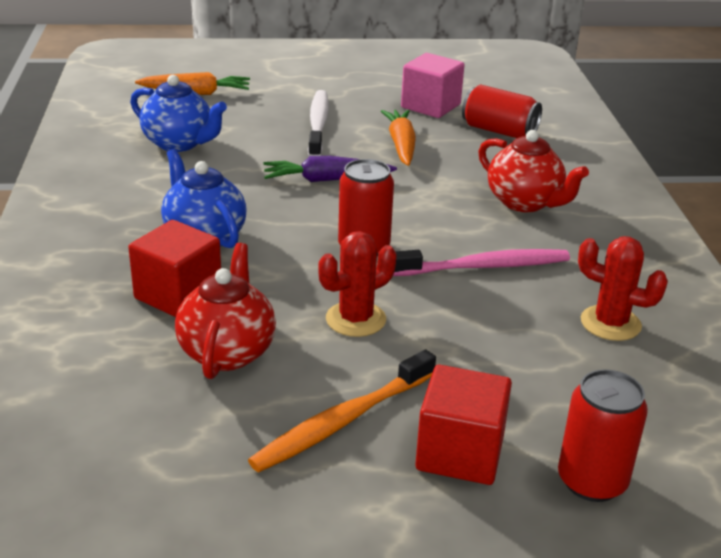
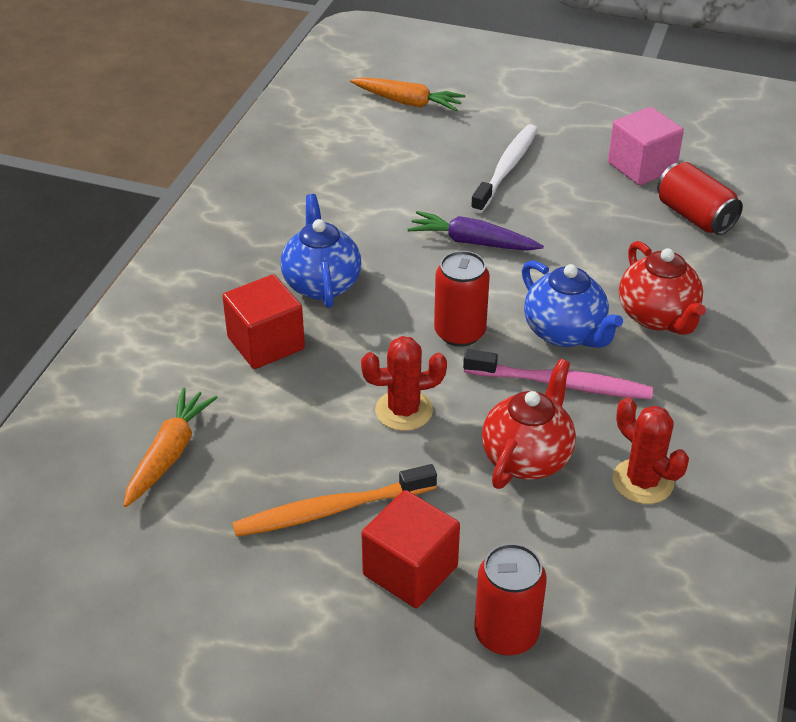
camera: 25 degrees right, 10 degrees up
blue teapot [130,75,227,152] -> blue teapot moved to [522,260,623,348]
red teapot [175,243,276,379] -> red teapot moved to [482,359,576,489]
orange carrot [381,110,416,166] -> orange carrot moved to [123,388,218,507]

